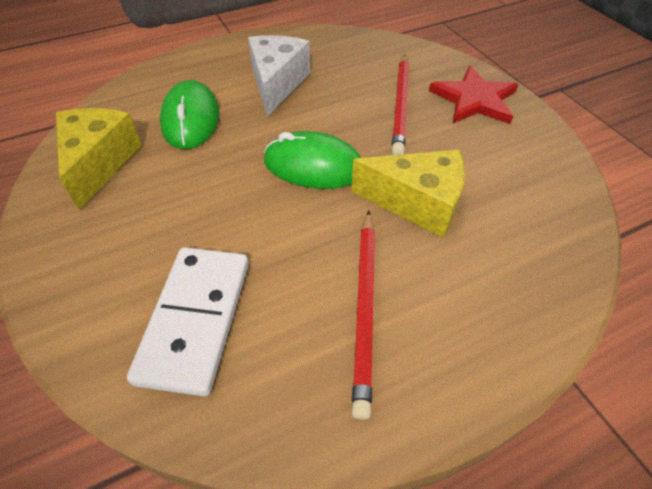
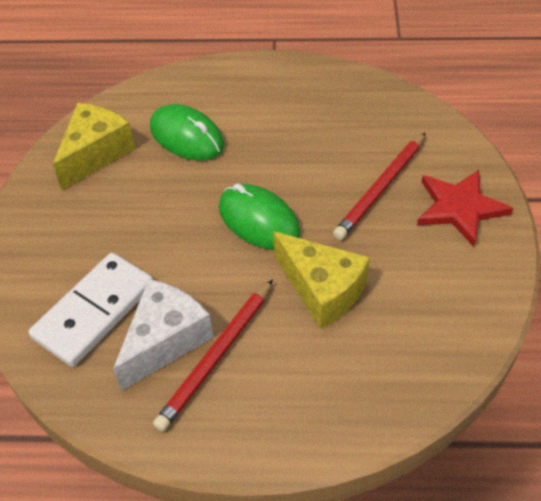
camera: 30 degrees right, 0 degrees up
green mouse [160,80,219,149] -> green mouse turned 75 degrees counterclockwise [150,104,224,160]
white cheese [248,35,310,117] -> white cheese moved to [113,279,213,391]

